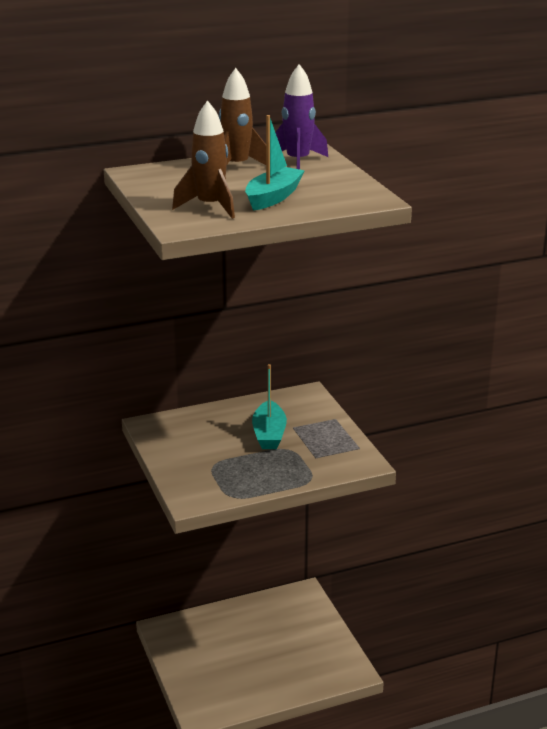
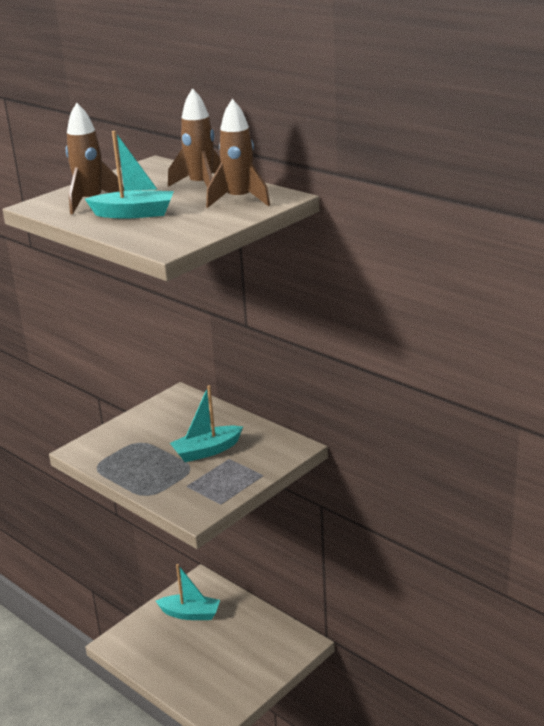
camera: 65 degrees right, 0 degrees up
purple rocket [275,64,328,169] -> brown rocket [206,99,270,208]
none -> turquoise boat [156,564,220,620]

